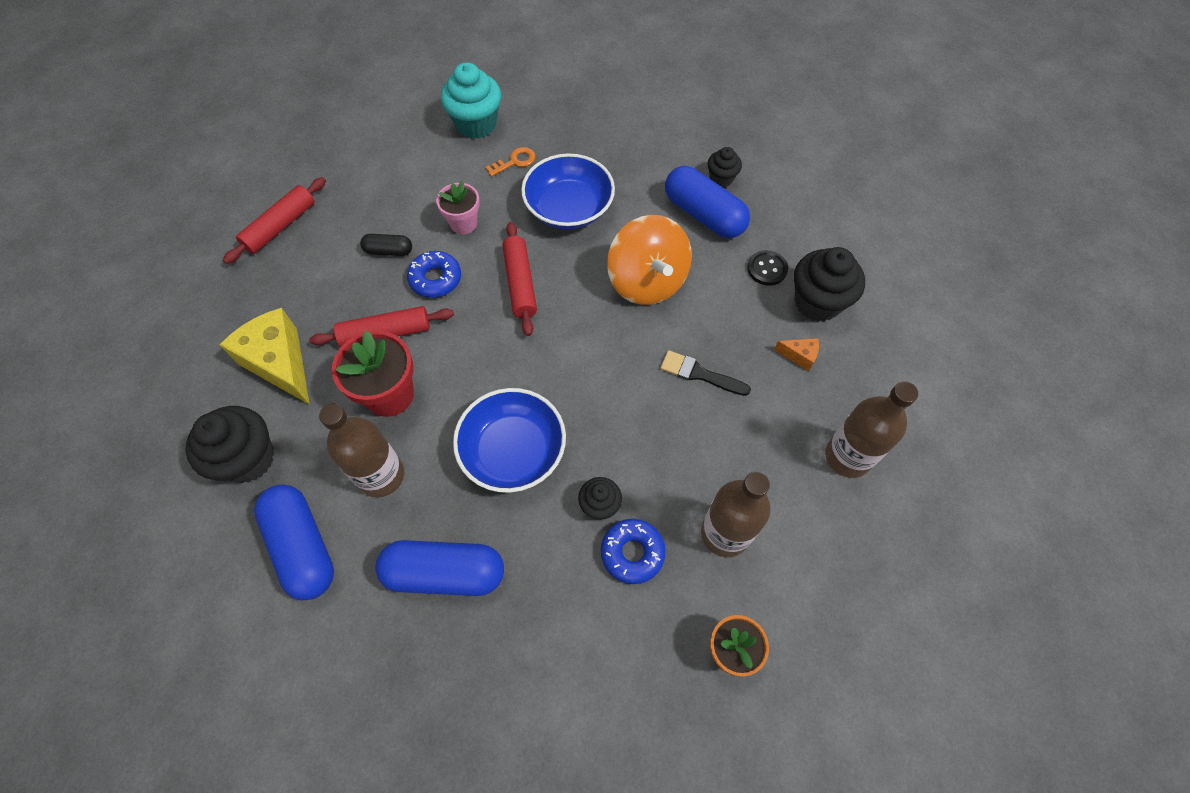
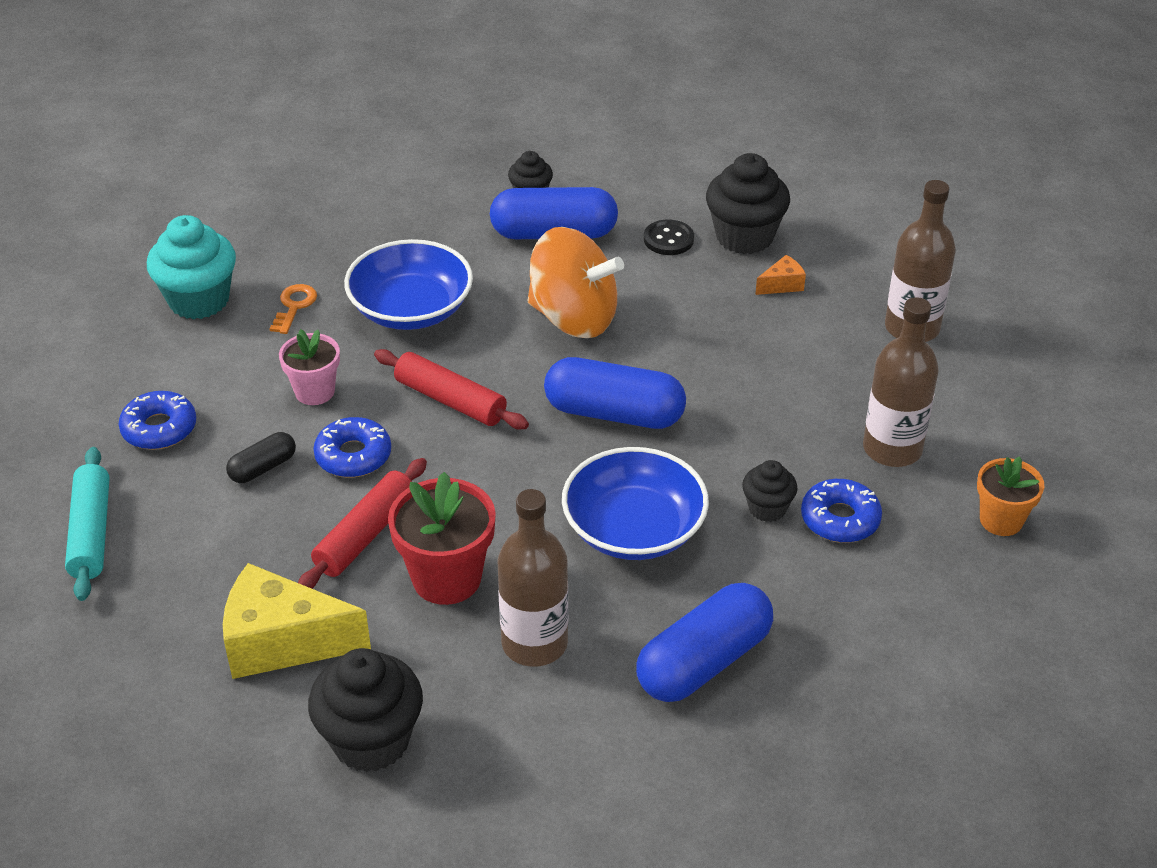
camera: 45 degrees left, 20 degrees down
red rolling pin [223,177,326,264] -> turquoise rolling pin [65,447,110,601]
blue capsule [254,484,334,600] -> blue capsule moved to [544,357,686,429]
black brush [660,350,751,396] -> none
none -> blue donut [119,391,196,450]

